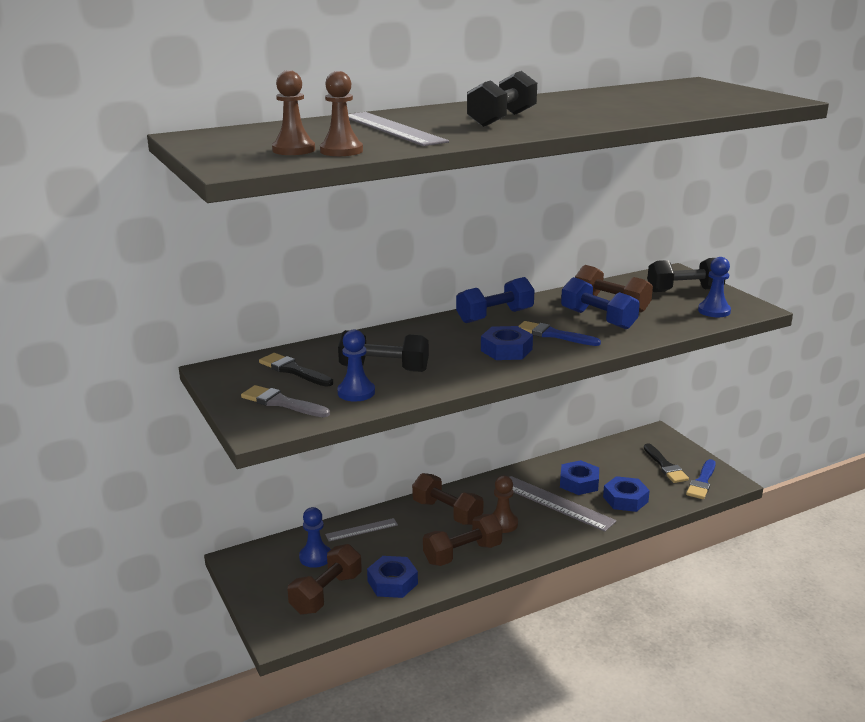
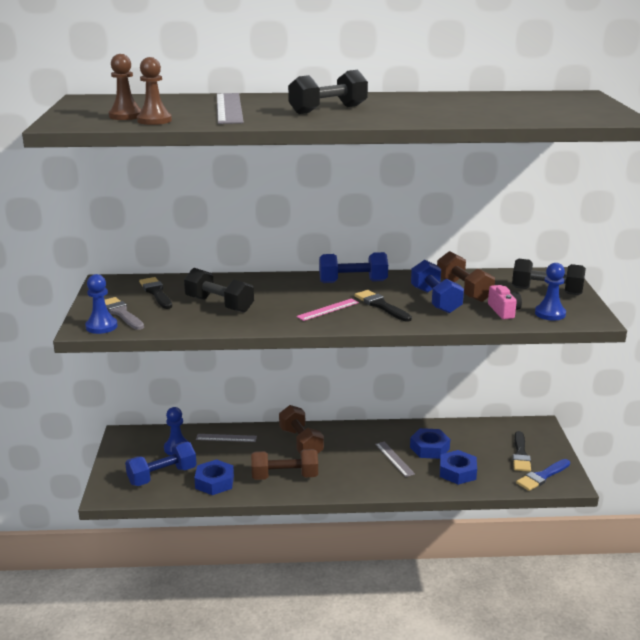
camera: 25 degrees right, 0 degrees up
brown dumbbell [287,544,362,615] -> blue dumbbell [125,442,197,486]
blue pawn [337,330,375,402] -> blue pawn moved to [85,274,118,334]
blue nut [481,326,533,360] -> pink ruler [296,298,359,321]
brown pawn [492,476,518,533] -> none
grey ruler [510,476,617,532] -> grey ruler [375,442,415,477], size x0.55
blue brush [518,321,601,346] -> black brush [355,290,412,322]
none -> pink camera [488,285,522,319]

